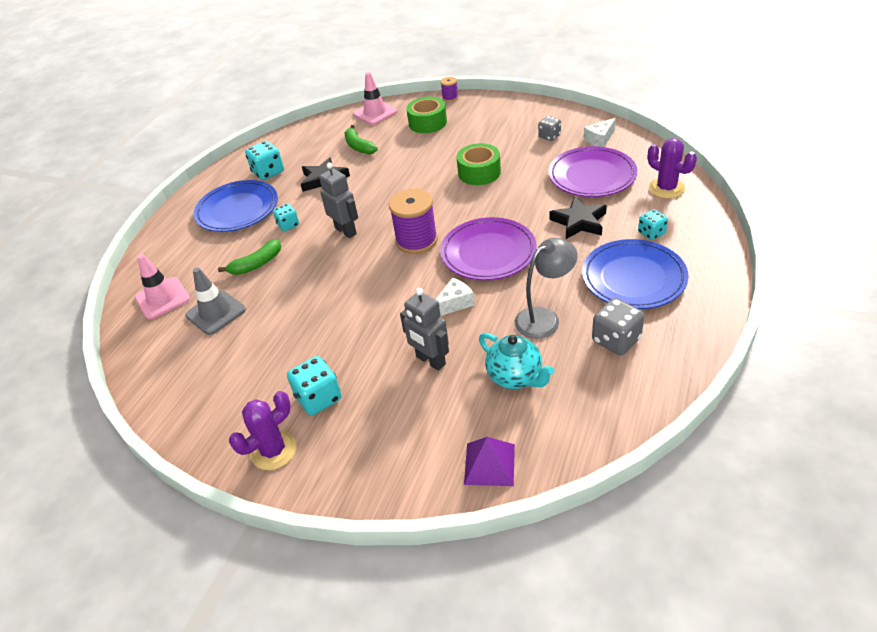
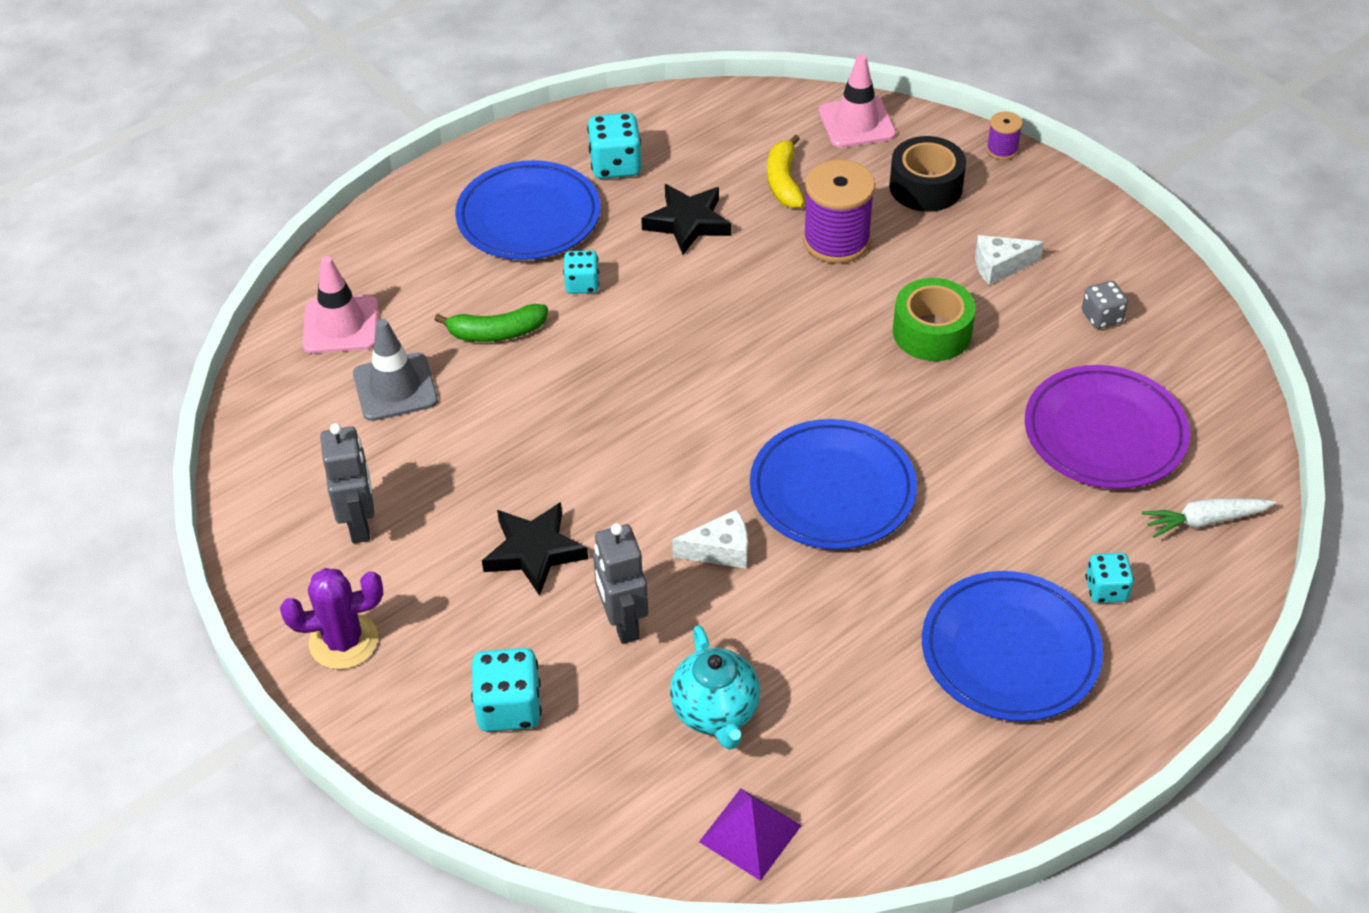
camera: 25 degrees right, 5 degrees up
turquoise dice [287,356,341,415] -> turquoise dice moved to [471,648,542,732]
grey robot [319,163,358,238] -> grey robot moved to [320,423,374,543]
green banana [345,125,378,154] -> yellow banana [767,134,805,208]
purple spool [389,188,438,254] -> purple spool moved to [803,160,875,264]
green tape [406,97,447,133] -> black tape [889,136,966,212]
purple plate [440,217,537,280] -> blue plate [750,419,917,549]
purple pyramid [464,437,515,486] -> purple pyramid moved to [699,788,802,881]
grey lamp [515,238,578,339] -> none
black star [549,196,607,239] -> black star moved to [482,502,588,596]
white cheese [583,118,616,147] -> white cheese moved to [975,235,1044,285]
grey dice [592,298,644,355] -> none
purple cactus [648,138,697,199] -> white carrot [1142,498,1276,538]

